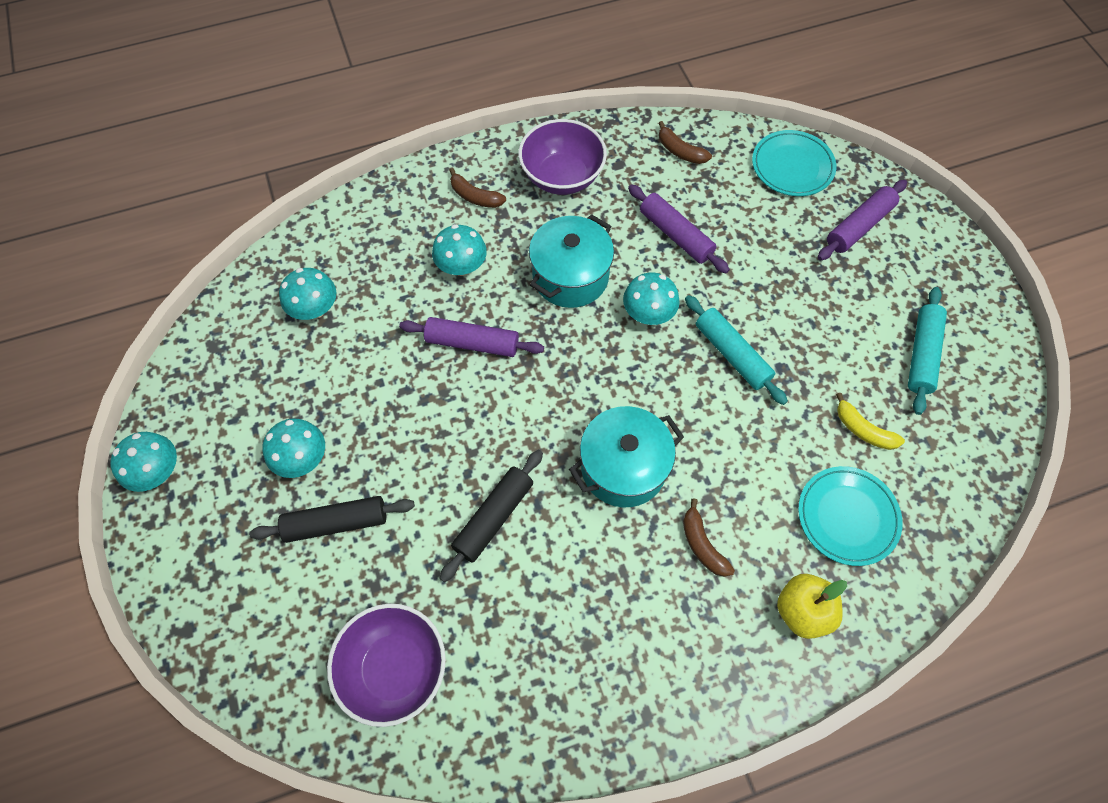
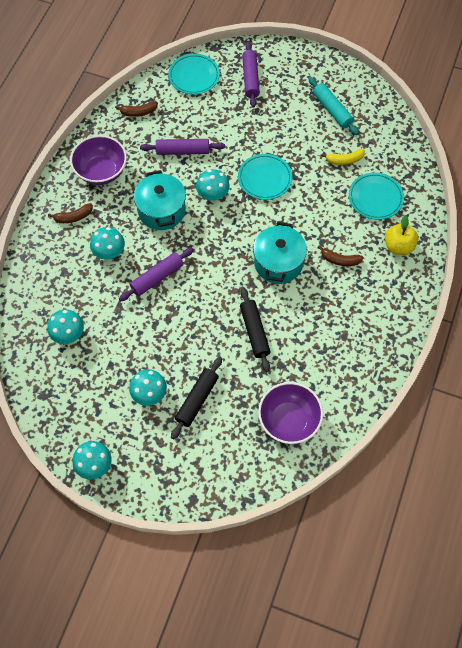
camera: 50 degrees left, 0 degrees up
turquoise rolling pin [685,295,788,405] -> turquoise plate [238,154,292,200]

